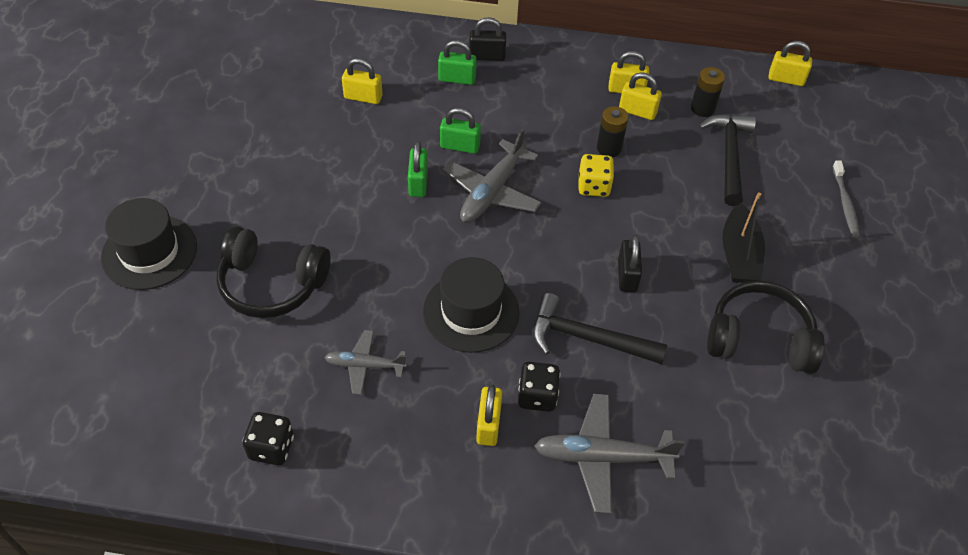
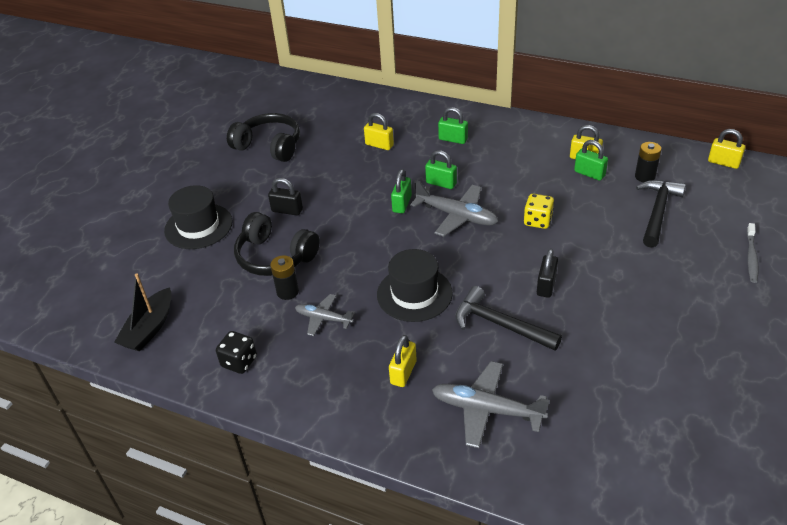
camera: 20 degrees right, 10 degrees down
grey plane [443,129,542,223] -> grey plane turned 105 degrees counterclockwise [410,180,499,237]
black padlock [469,17,506,61] -> black padlock moved to [268,178,303,215]
black dice [518,362,560,412] -> none
black battery [597,106,629,157] -> black battery moved to [270,255,299,300]
yellow padlock [619,72,662,120] -> green padlock [574,140,608,181]
black headphones [707,281,825,374] -> black headphones moved to [227,113,300,162]
black boat [722,192,765,283] -> black boat moved to [114,273,172,352]

